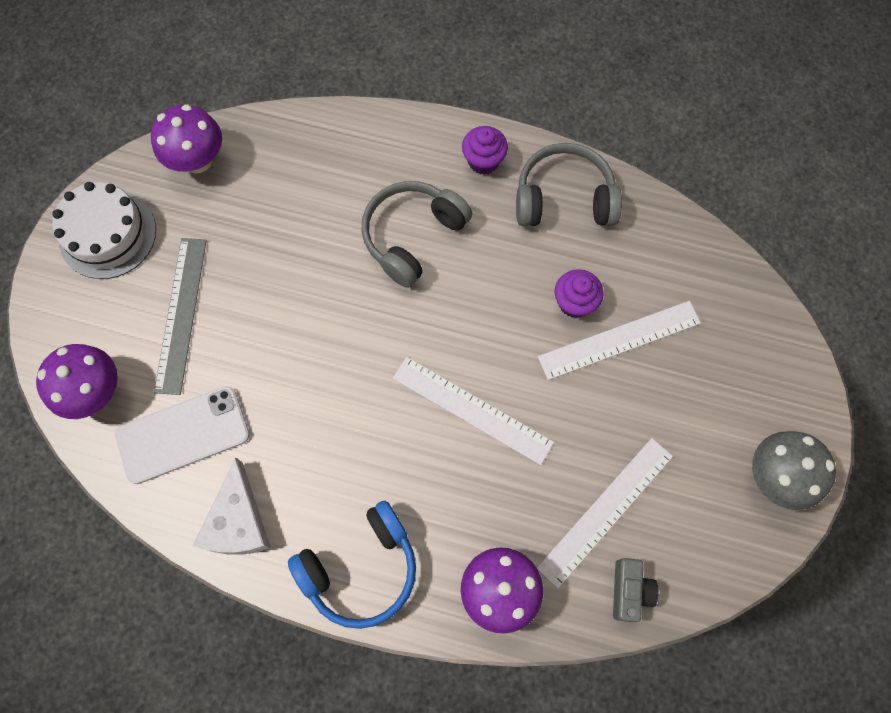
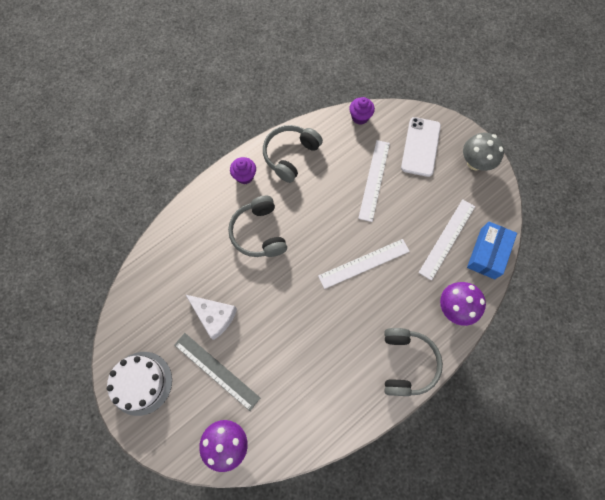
camera: 55 degrees left, 0 degrees up
white phone [115,386,250,484] -> white phone moved to [401,117,441,177]
purple mushroom [151,104,222,173] -> none
white cheese [193,457,271,555] -> white cheese moved to [185,294,237,340]
blue headphones [288,501,416,629] -> grey headphones [384,328,443,396]
white ruler [537,438,673,588] -> white ruler turned 45 degrees clockwise [418,199,475,281]
purple cupcake [555,269,604,318] -> purple cupcake moved to [349,97,375,124]
grey camera [613,558,658,622] -> blue box [467,222,517,279]

